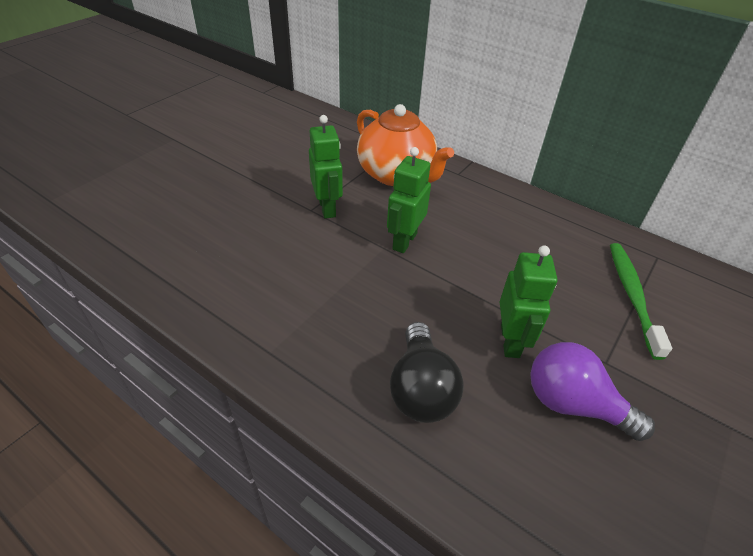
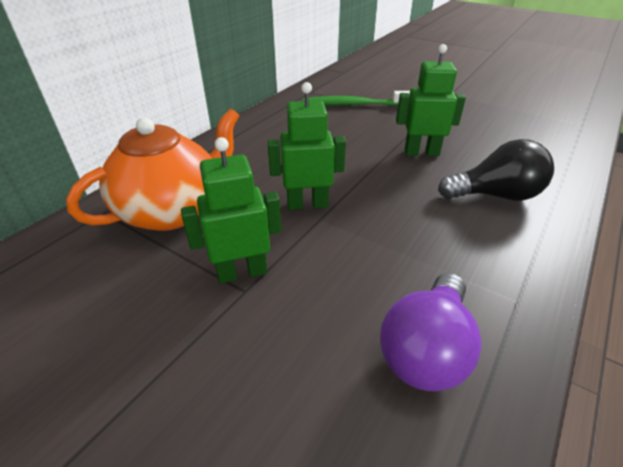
camera: 90 degrees left, 5 degrees down
green robot [387,147,431,253] -> green robot turned 150 degrees clockwise [268,82,346,210]
purple light bulb [530,342,655,441] -> purple light bulb moved to [380,273,482,391]

